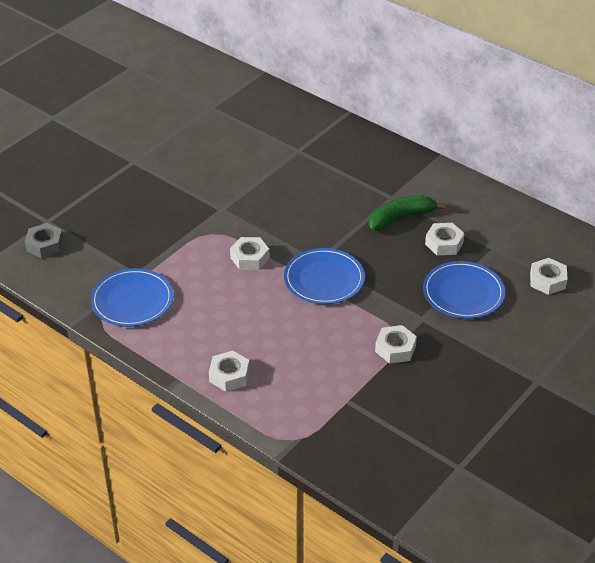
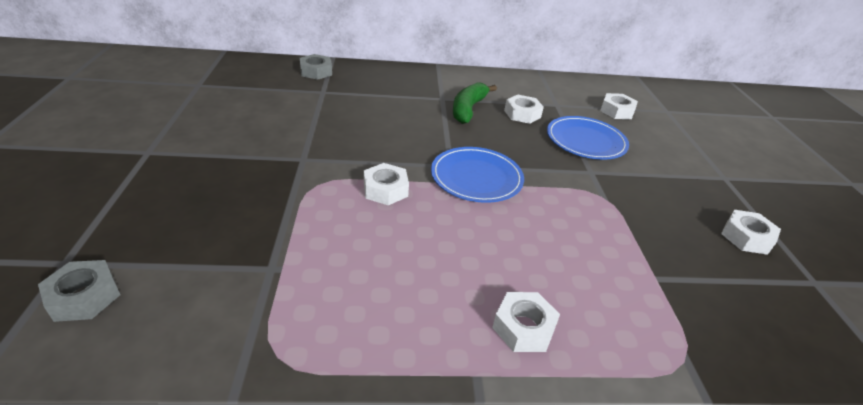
camera: 45 degrees left, 5 degrees down
blue plate [91,268,173,327] -> none
white nut [375,325,417,364] -> white nut moved to [721,210,781,255]
none -> grey nut [300,54,332,80]

